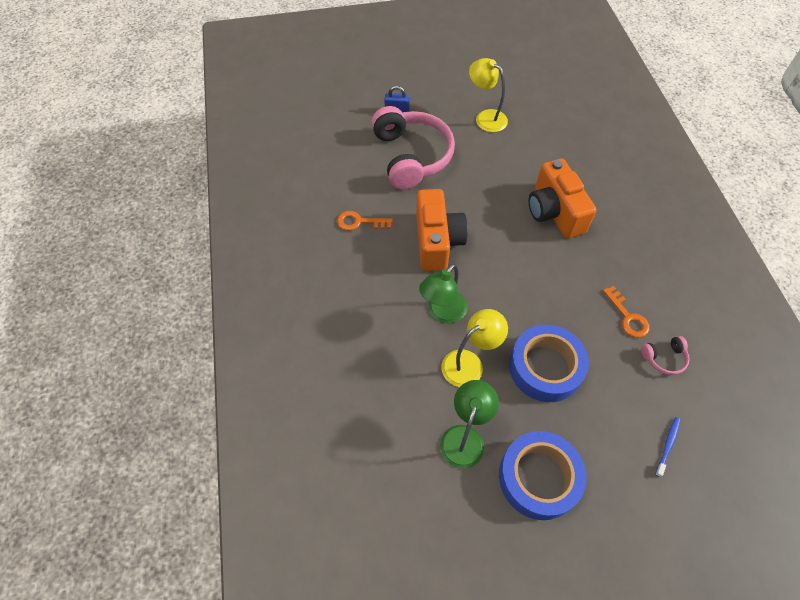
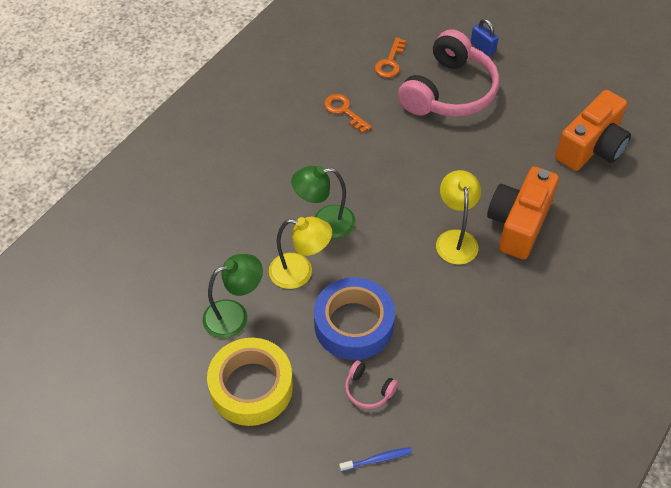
camera: 45 degrees right, 5 degrees down
orange camera [416,189,468,271] -> orange camera moved to [555,90,631,171]
yellow lamp [469,58,508,132] -> yellow lamp moved to [436,170,481,265]
blue tape [499,431,587,520] -> yellow tape [207,338,293,426]
orange key [603,286,650,338] -> orange key moved to [374,37,406,78]
pink headphones [641,336,690,375] -> pink headphones moved to [345,360,398,409]

